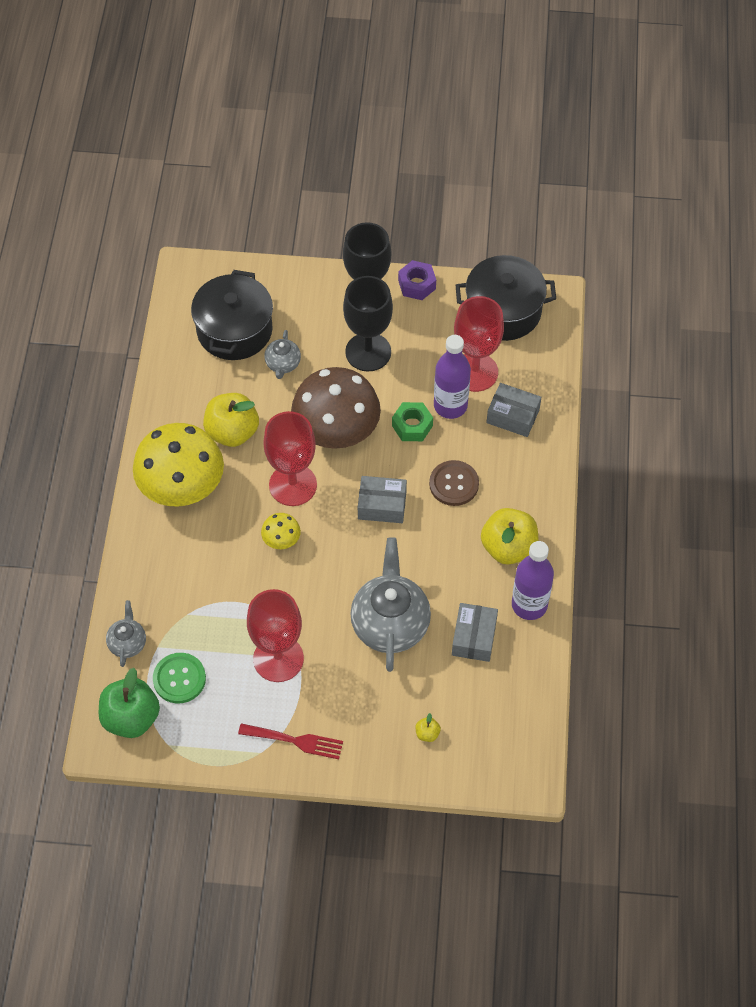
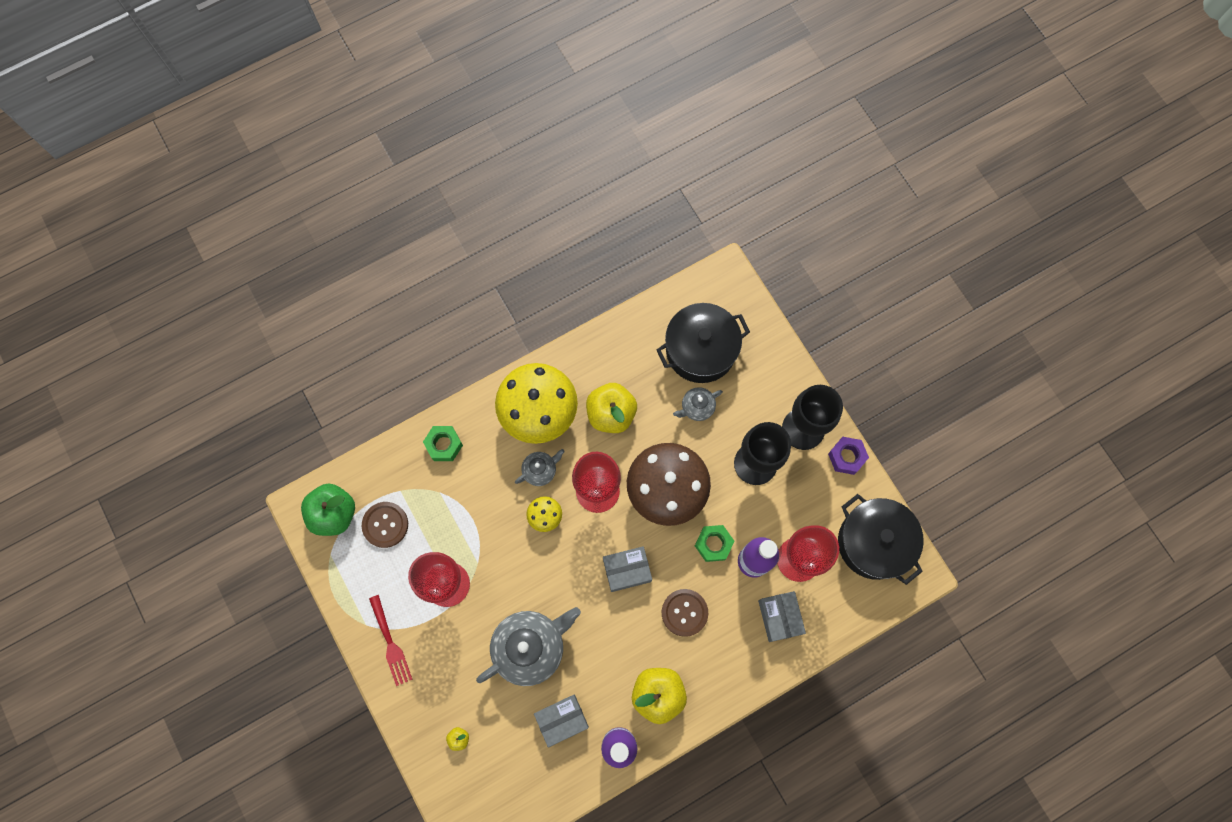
camera: 55 degrees right, 15 degrees up
grey teapot [106,600,146,667] -> grey teapot moved to [515,449,565,486]
green button [153,653,206,703] -> brown button [362,502,408,548]
grey box [358,476,407,523] -> grey box turned 75 degrees counterclockwise [603,546,652,592]
none -> green nut [423,426,463,461]

